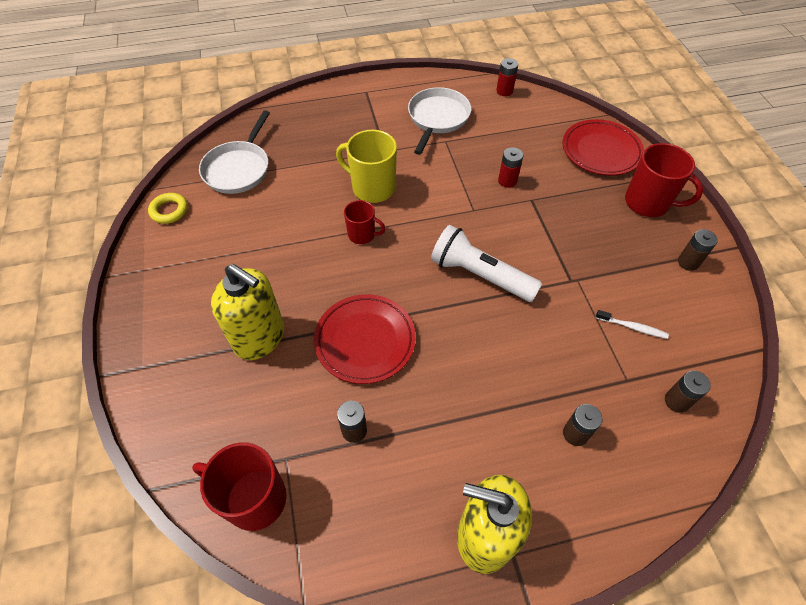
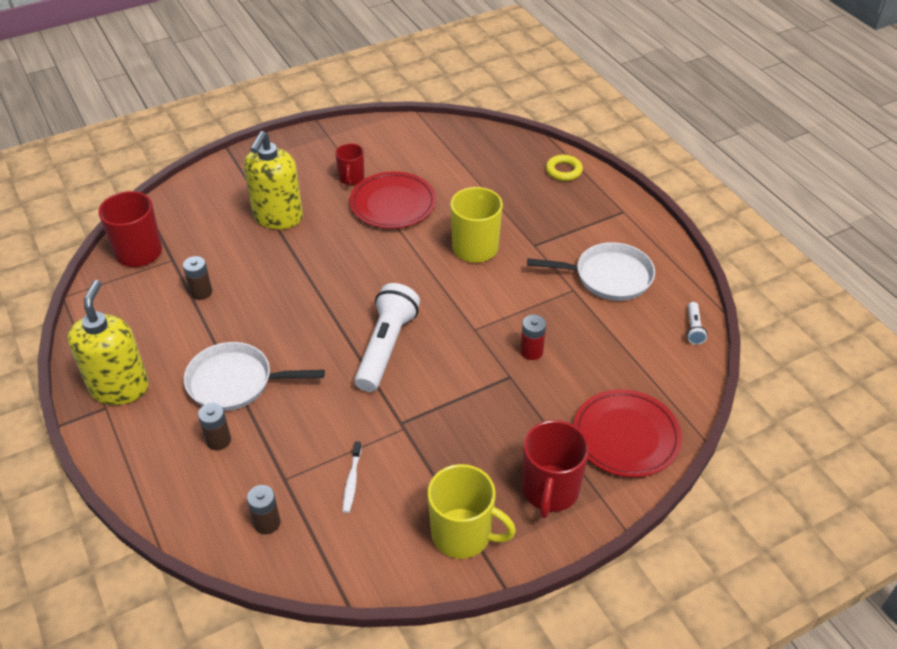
camera: 75 degrees right, 10 degrees down
yellow ring [148,193,188,224] -> yellow ring moved to [546,155,583,181]
white pan [199,110,270,194] -> white pan moved to [184,342,325,411]
red plate [314,294,416,384] -> red plate moved to [350,171,436,229]
red mug [344,200,385,244] -> red mug moved to [335,143,364,185]
red battery [496,58,518,96] -> white flashlight [687,302,707,345]
brown battery [678,229,718,271] -> yellow mug [427,464,516,559]

